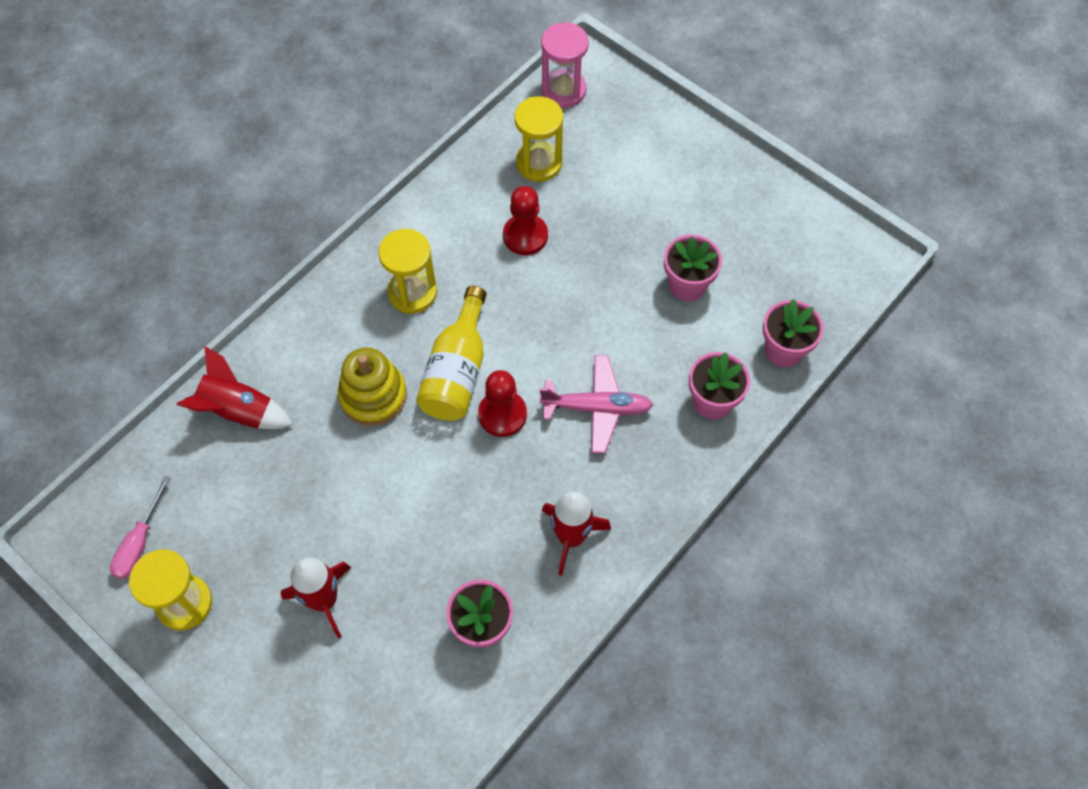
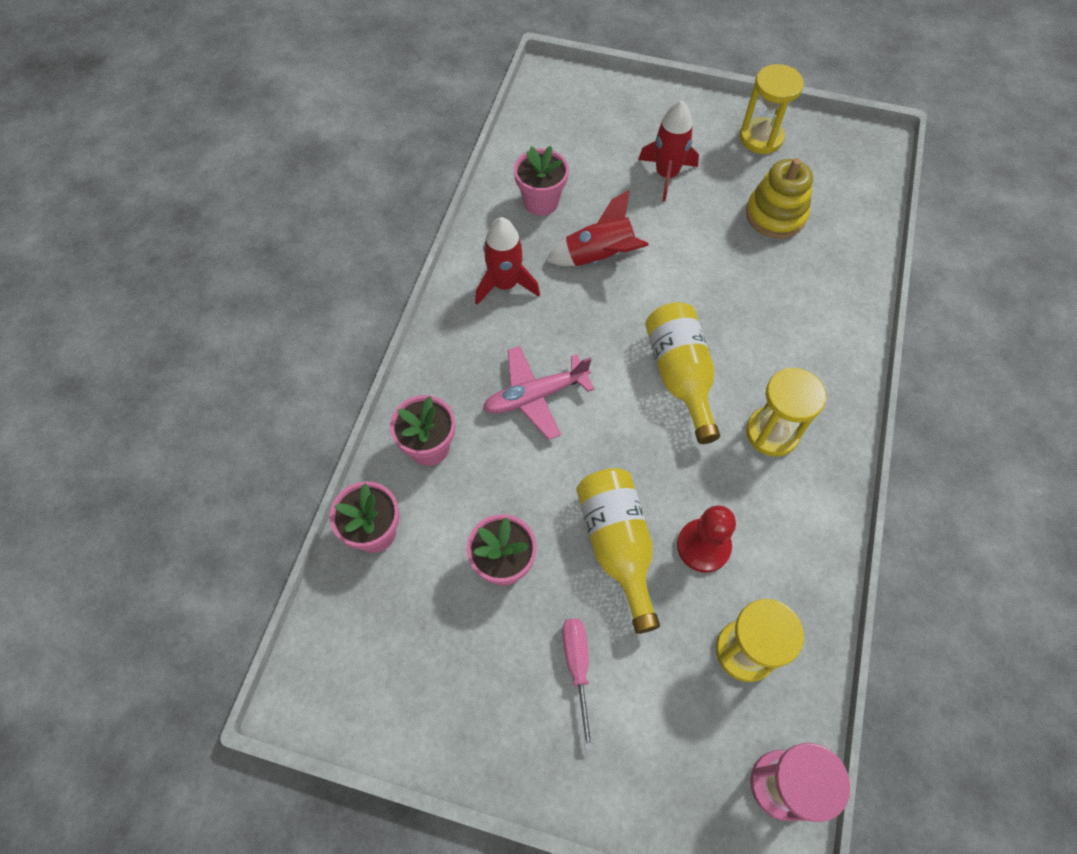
camera: 155 degrees right, 0 degrees up
pink screwdriver [110,476,171,579] -> pink screwdriver moved to [562,618,593,751]
red rocket [176,346,293,429] -> red rocket moved to [546,190,649,266]
yellow stacking toy [338,347,407,426] -> yellow stacking toy moved to [746,158,813,238]
red pawn [478,370,527,437] -> none
none -> yellow bottle [576,468,660,634]

